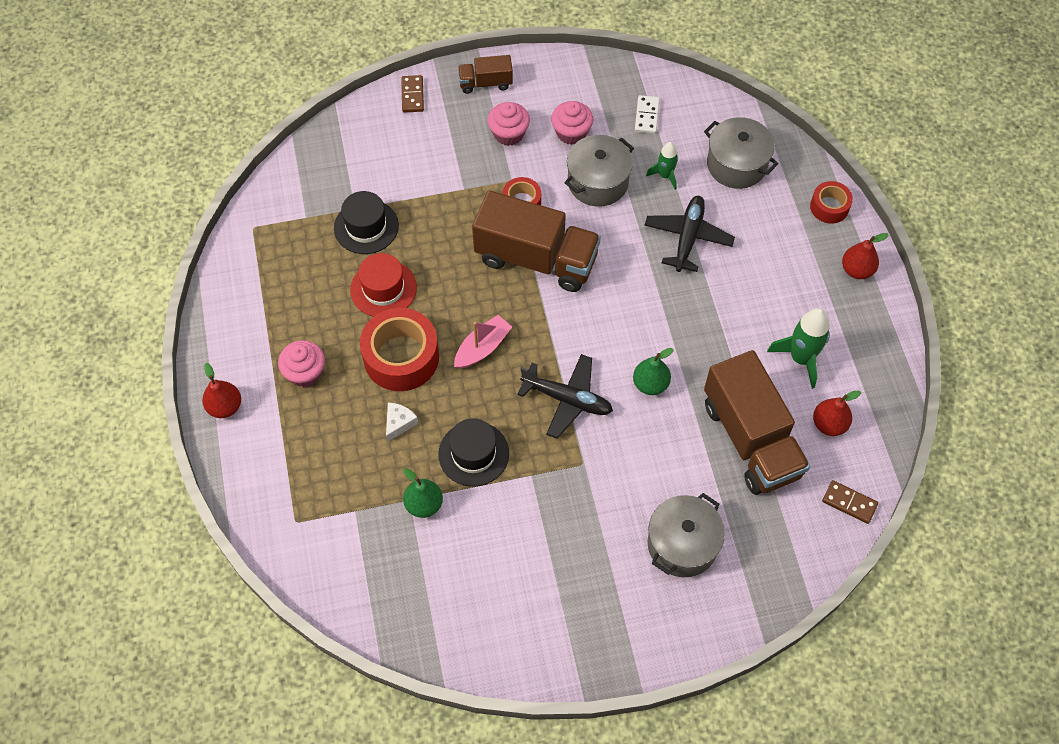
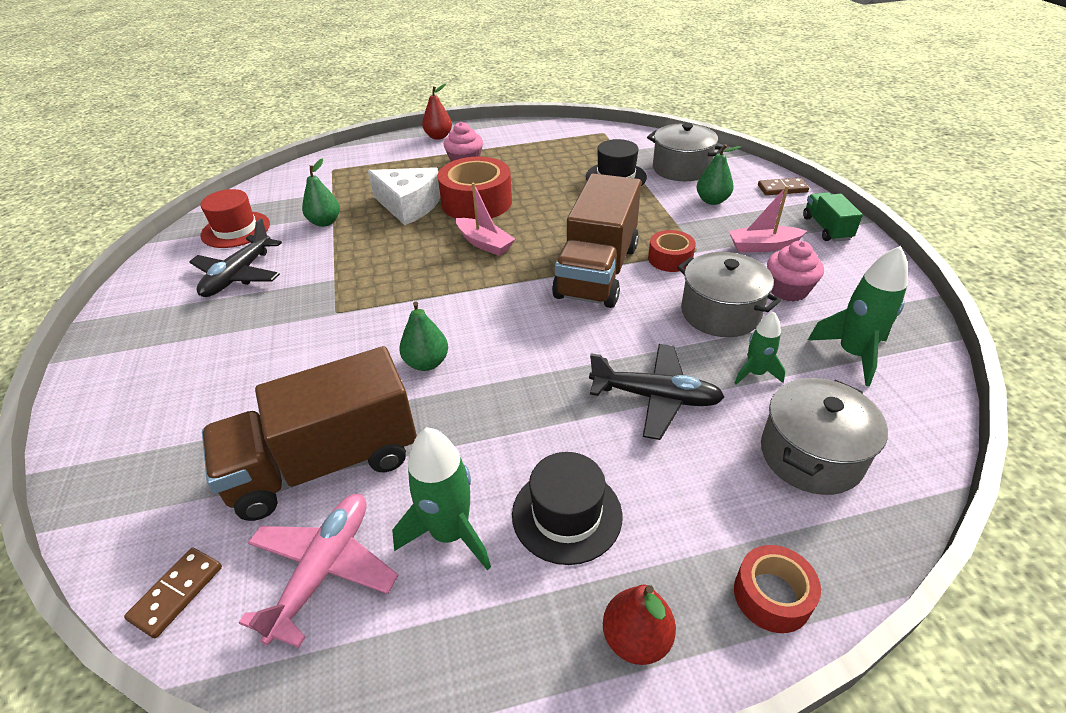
camera: 90 degrees right, 20 degrees down
red hat [350,253,417,317] -> red hat moved to [200,189,270,248]
white cheese [386,403,419,442] -> white cheese [368,167,441,225], size x2.10
black hat [438,418,509,487] -> black hat moved to [512,452,622,565]
brown truck [458,55,513,94] -> green truck [803,192,863,242]
pink cupcake [488,102,530,146] -> pink boat [729,186,807,252]
black plane [517,354,613,439] -> black plane moved to [189,218,282,297]
white domino [635,95,660,134] -> green rocket [808,246,908,386]
grey pot [648,493,725,577] -> grey pot moved to [647,123,723,181]
red pear [813,390,861,436] -> pink plane [239,494,398,648]
none -> green pear [697,144,741,205]

